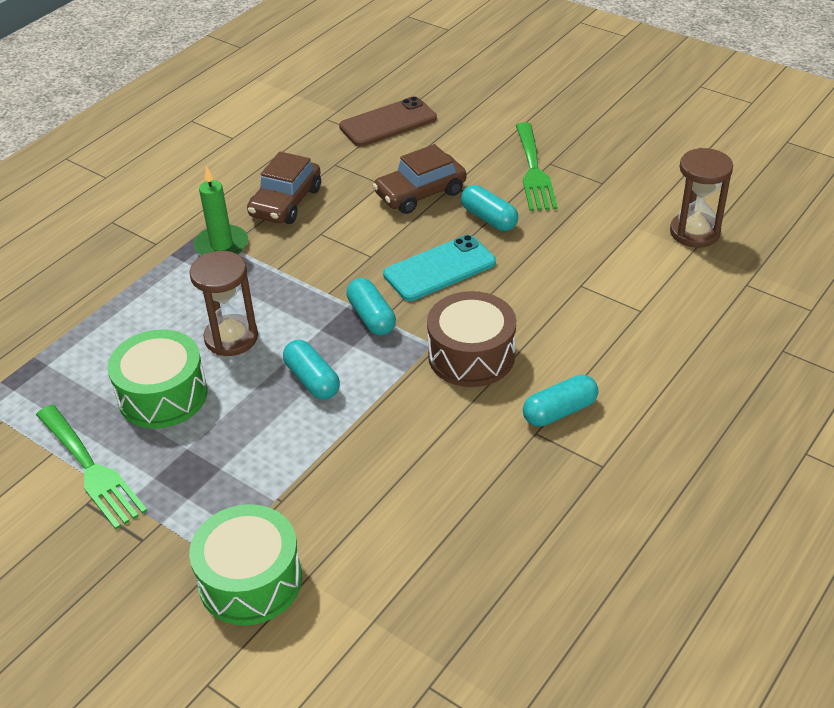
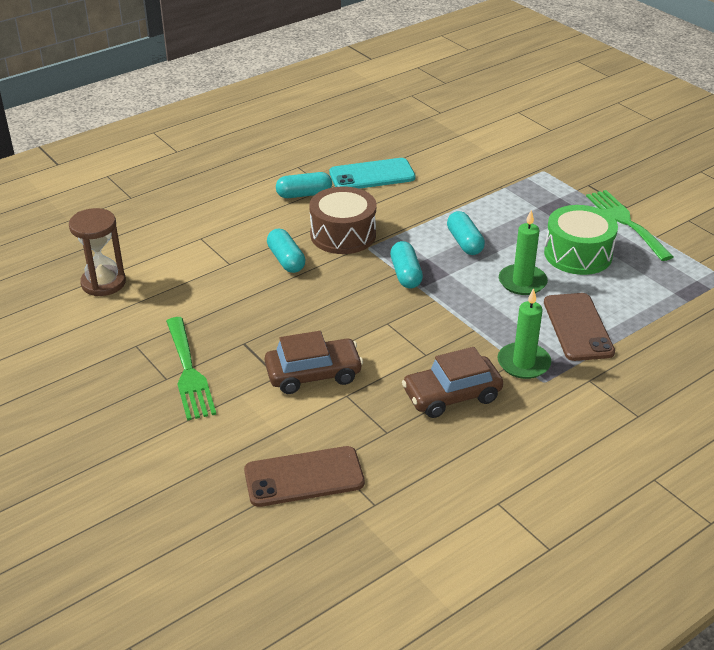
camera: 165 degrees left, 5 degrees down
brown hourglass [189,251,258,356] -> green candle [499,210,548,295]
green drum [189,504,302,625] -> none
brown car [247,152,321,224] -> brown car turned 150 degrees counterclockwise [402,347,503,418]
turquoise phone [383,235,496,301] -> turquoise phone moved to [329,158,416,189]
turquoise capsule [461,185,518,231] -> turquoise capsule moved to [267,228,306,273]
green fork [516,122,557,211] -> green fork turned 150 degrees clockwise [166,317,217,421]
none -> brown phone [544,293,615,361]

